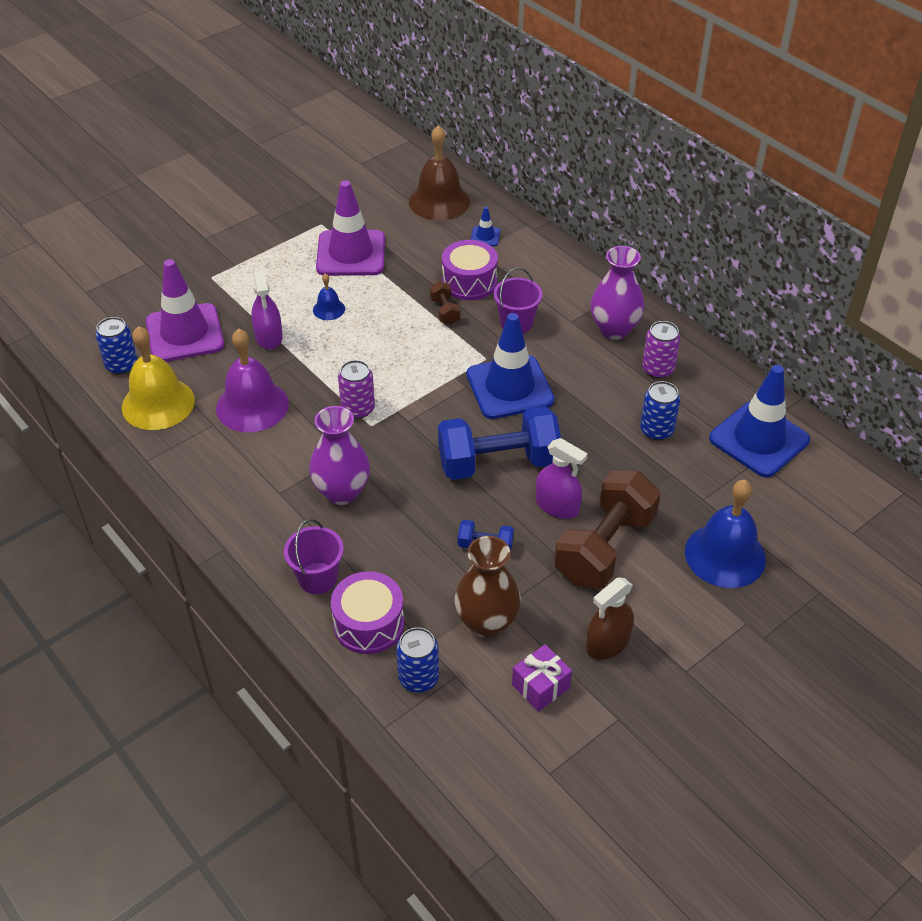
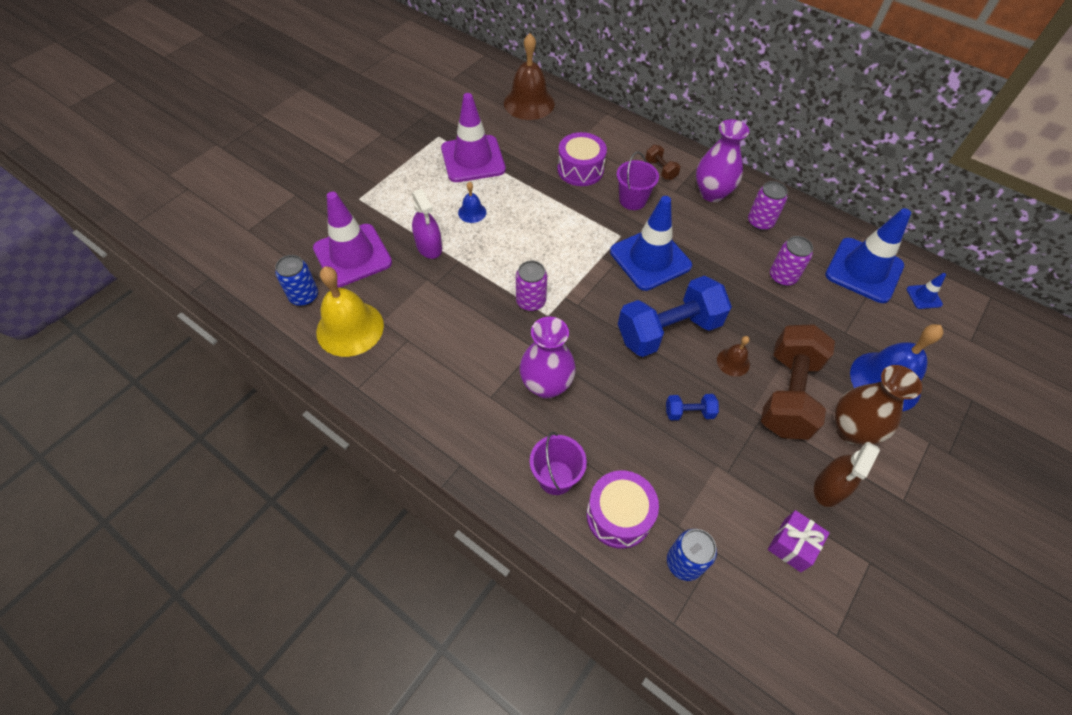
camera: 15 degrees left, 10 degrees up
purple bell [216,328,289,432] -> none
brown dumbbell [430,281,460,325] -> brown dumbbell moved to [645,145,680,180]
brown vase [455,536,521,638] -> brown vase moved to [835,365,922,445]
blue traffic cone [471,207,500,246] -> blue traffic cone moved to [907,273,946,309]
purple spray bottle [536,438,588,519] -> brown bell [717,336,750,377]
blue can [640,381,680,441] -> purple can [770,236,813,286]

